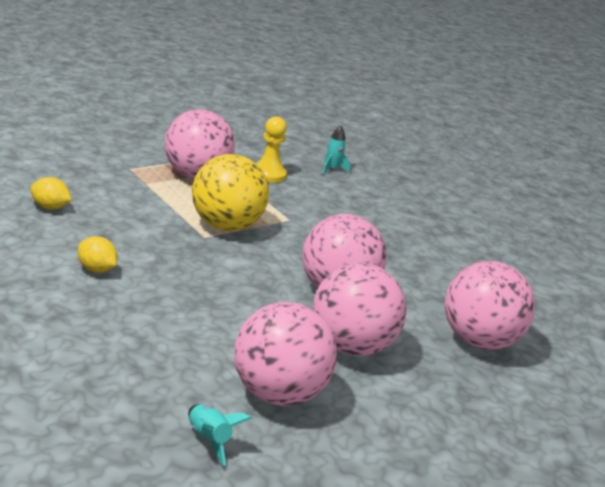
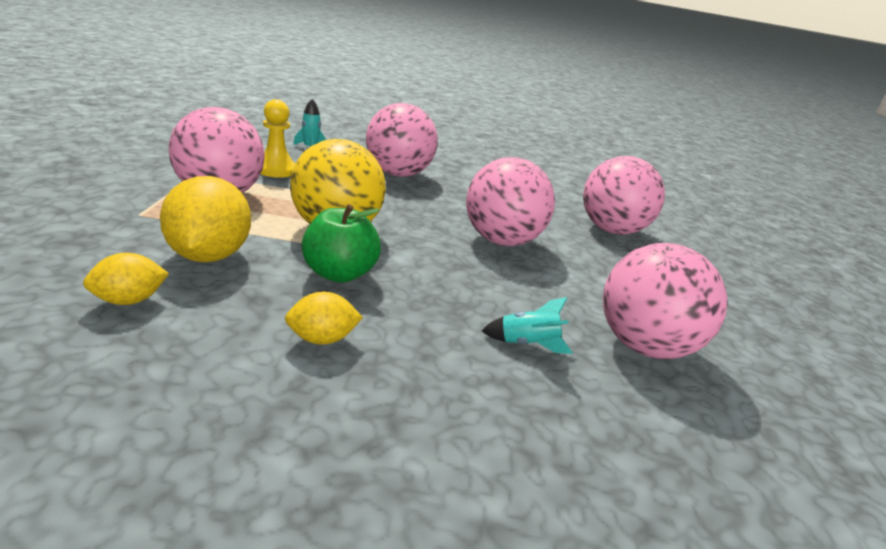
camera: 50 degrees left, 0 degrees up
turquoise rocket [188,404,252,466] -> turquoise rocket moved to [482,297,573,354]
pink ball [313,262,406,356] -> pink ball moved to [366,103,438,177]
none -> yellow lemon [160,176,251,262]
none -> green apple [302,204,381,283]

